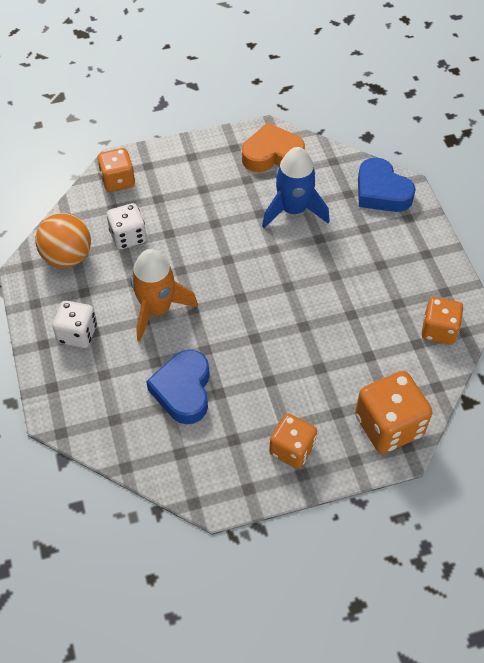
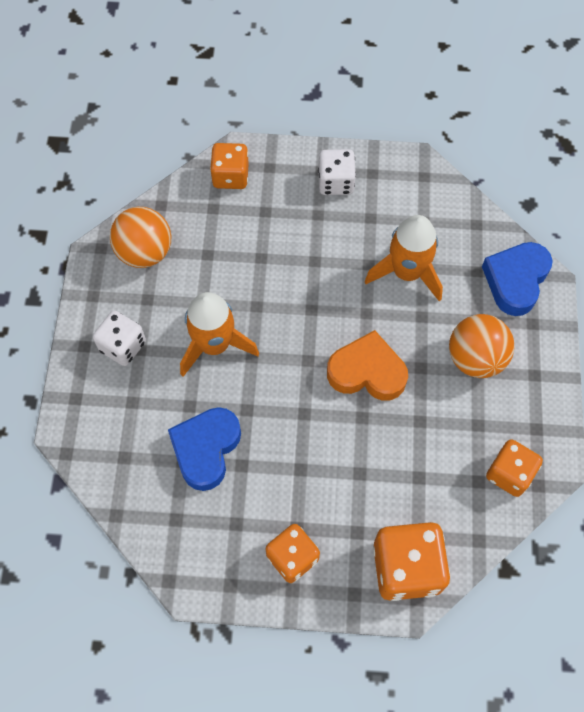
camera: 20 degrees right, 10 degrees up
white dice [107,203,146,250] -> white dice moved to [318,149,356,195]
orange heart [242,123,305,172] -> orange heart moved to [327,330,408,401]
blue rocket [262,147,330,228] -> orange rocket [365,215,443,301]
blue heart [358,157,416,212] -> blue heart turned 45 degrees clockwise [482,242,553,316]
none -> orange ball [449,314,515,378]

